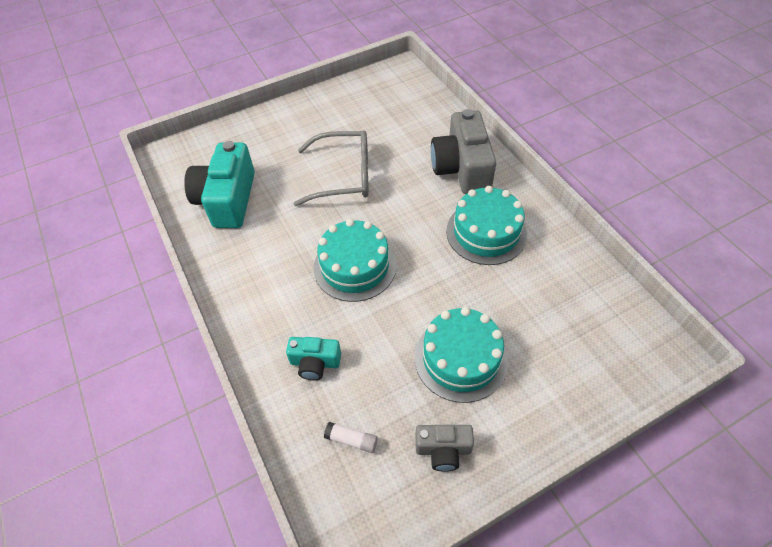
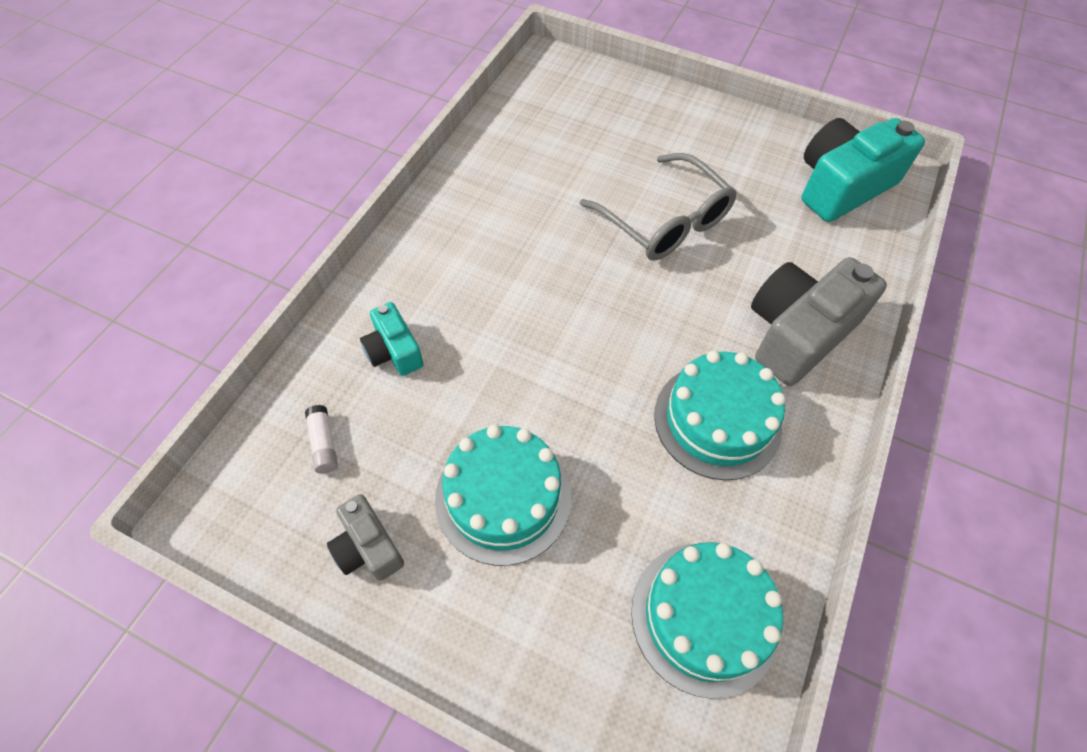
camera: 50 degrees right, 5 degrees up
turquoise camera [184,141,255,228] -> turquoise camera moved to [802,118,925,222]
turquoise cake [313,219,396,302] -> turquoise cake moved to [631,542,783,699]

